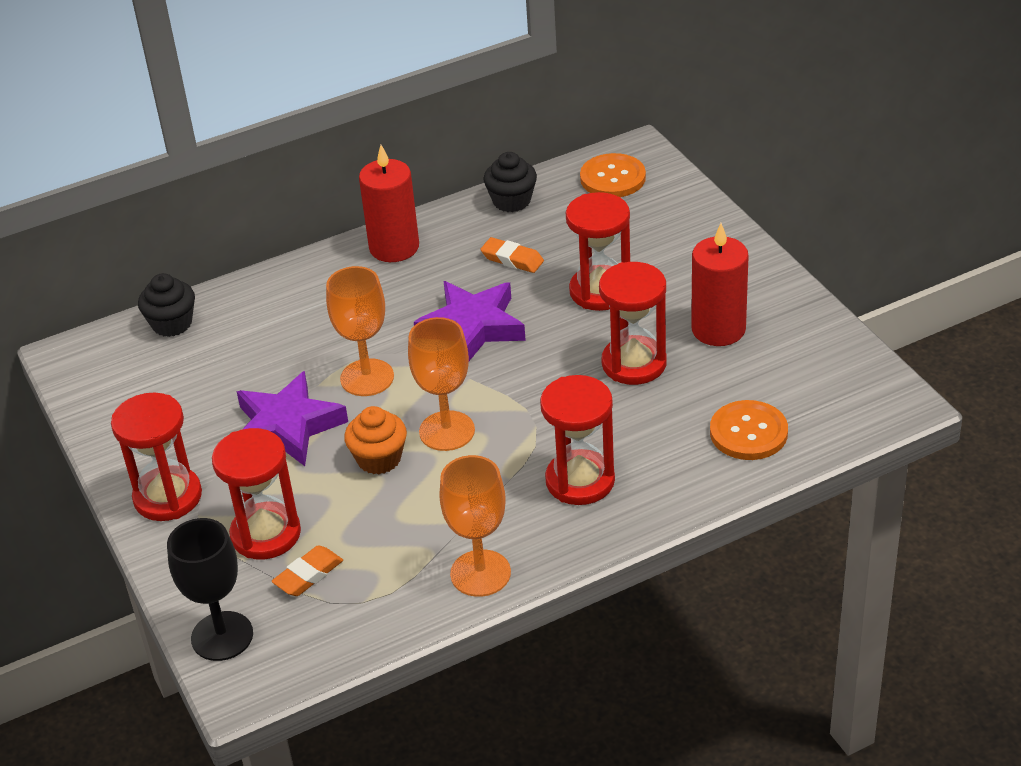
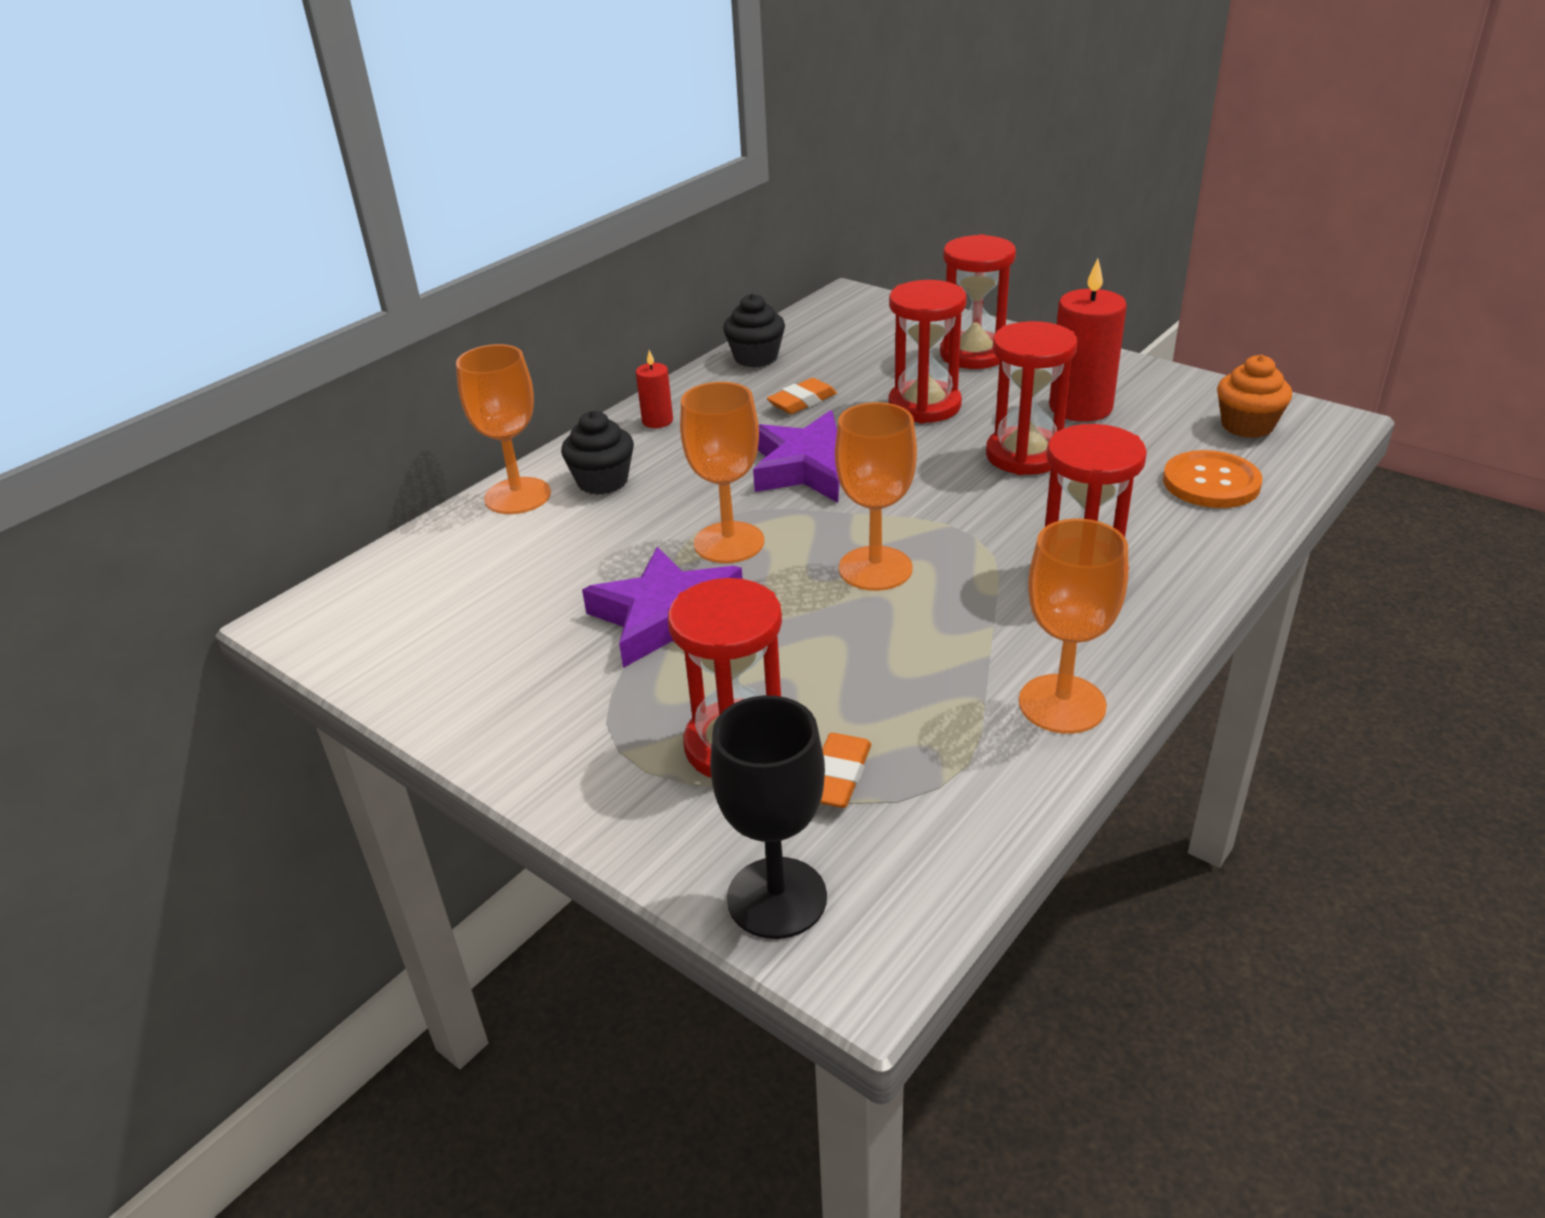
camera: 25 degrees left, 5 degrees down
red hourglass [111,393,202,521] -> red hourglass moved to [940,234,1016,369]
black cupcake [138,273,195,337] -> black cupcake moved to [561,411,634,495]
orange cupcake [344,406,407,474] -> orange cupcake moved to [1217,355,1292,438]
red candle [359,145,419,262] -> red candle [636,350,673,428], size x0.51
orange eraser [480,237,544,273] -> orange eraser turned 45 degrees counterclockwise [767,378,837,414]
orange button [580,153,646,197] -> none
none -> orange goblet [456,344,551,514]

